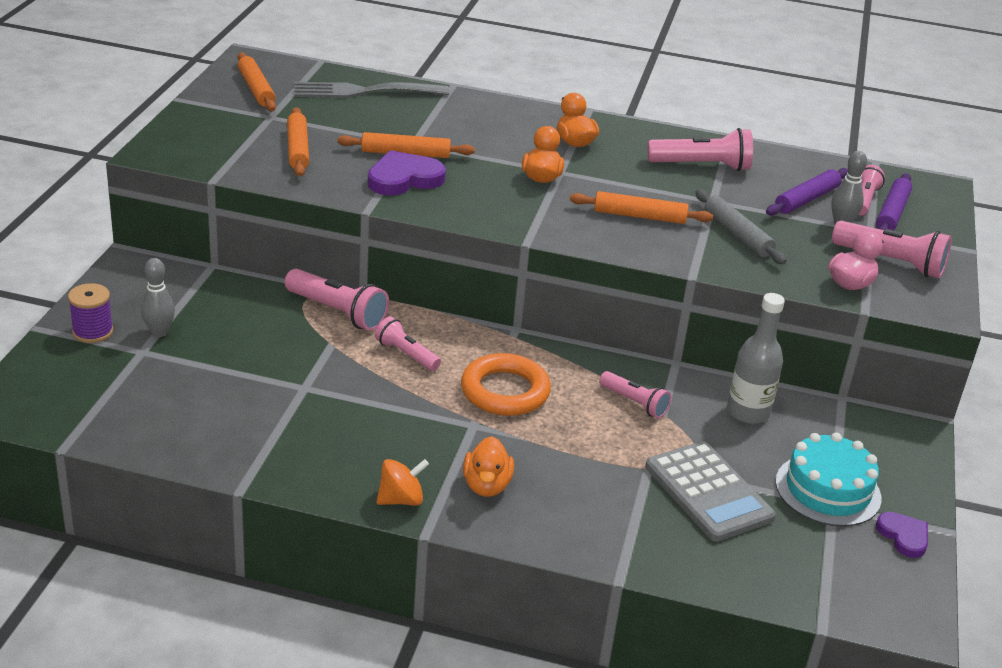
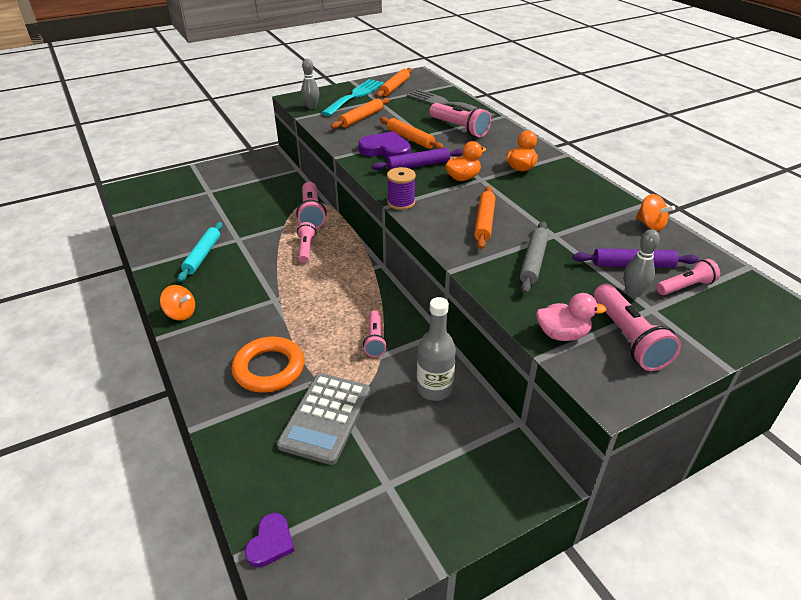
camera: 50 degrees right, 5 degrees up
purple spool [68,283,113,343] -> purple spool moved to [387,167,416,210]
grey bowling pin [141,258,175,337] -> grey bowling pin moved to [301,59,319,109]
orange ring [461,353,551,416] -> orange ring moved to [232,337,304,393]
orange duck [463,436,514,497] -> none
orange rolling pin [570,191,713,224] -> orange rolling pin turned 45 degrees clockwise [474,186,496,249]
pink flashlight [648,128,753,171] -> pink flashlight moved to [429,103,491,137]
turquoise cake [775,433,881,527] -> none
purple rolling pin [876,173,912,230] -> purple rolling pin moved to [372,148,463,170]
purple heart [876,512,928,558] -> purple heart moved to [245,513,294,567]
none -> turquoise rolling pin [178,222,223,282]
none -> turquoise fork [321,79,384,116]
none -> orange spinning top [636,194,675,231]

